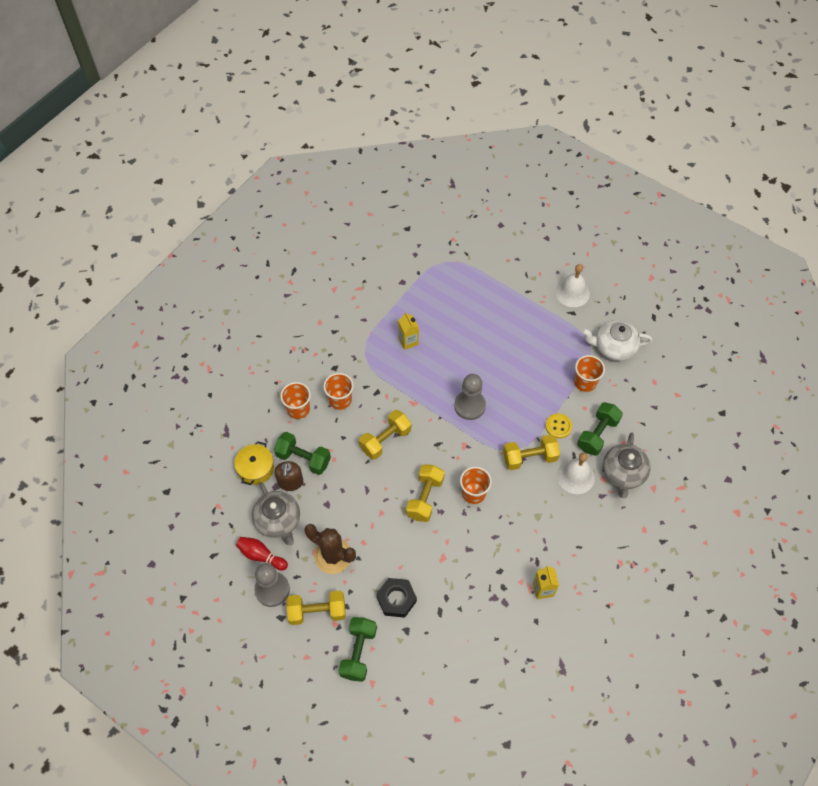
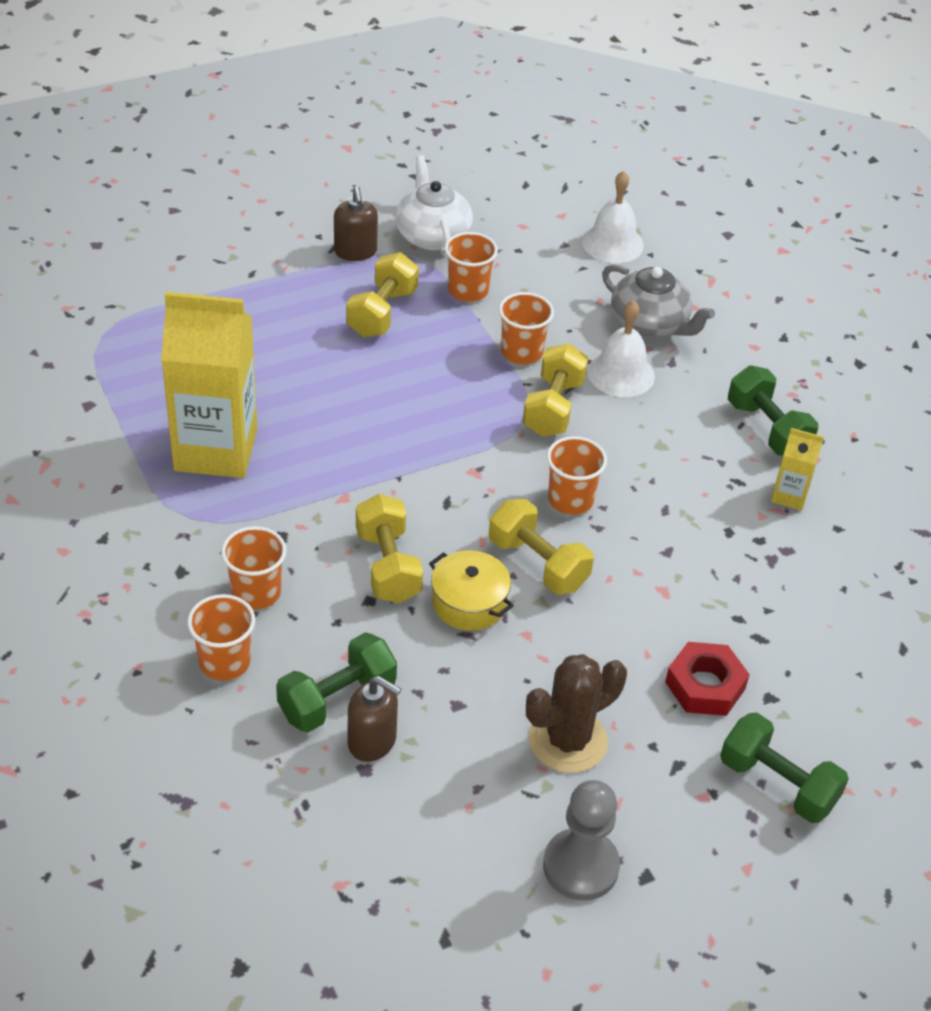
camera: 65 degrees left, 15 degrees down
yellow pot [234,441,274,485] -> yellow pot moved to [429,550,514,631]
red bowling pin [236,537,288,570] -> none
grey teapot [252,482,300,545] -> none
yellow dumbbell [287,591,346,625] -> yellow dumbbell moved to [346,252,419,337]
black nut [376,578,417,618] -> red nut [665,642,750,716]
yellow carton [398,312,419,350] -> yellow carton [161,292,257,478], size x2.24
grey pawn [454,374,486,420] -> none
yellow button [545,413,572,439] -> orange cup [499,292,554,364]
white bell [555,264,590,307] -> white bell moved to [582,171,644,263]
green dumbbell [577,402,623,456] -> green dumbbell moved to [728,366,819,456]
white teapot [581,320,653,361] -> white teapot turned 135 degrees clockwise [395,155,473,257]
none -> brown soap dispenser [334,186,378,261]

